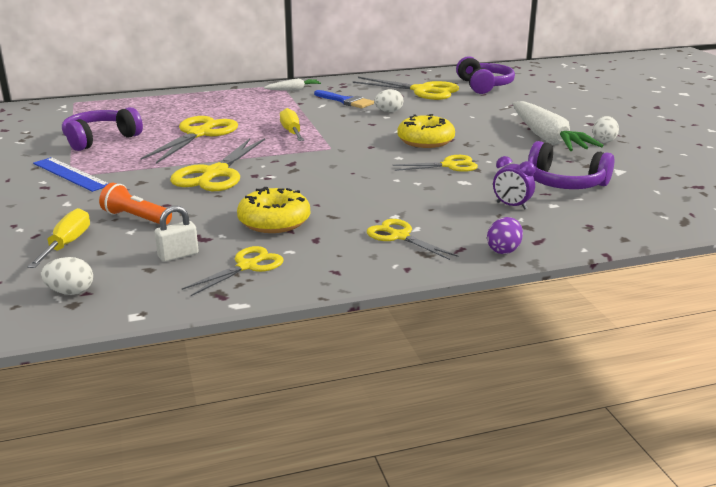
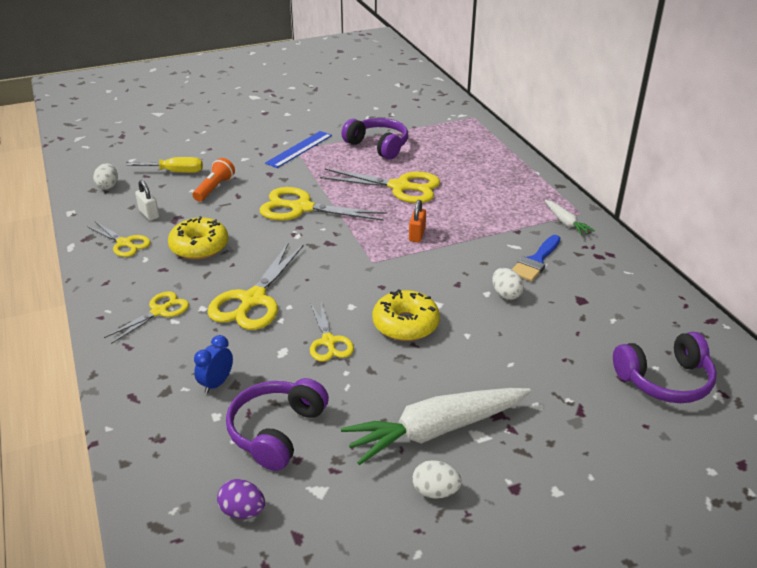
camera: 85 degrees right, 10 degrees up
yellow screwdriver [280,108,304,141] -> orange padlock [409,200,426,242]
yellow scissors [352,77,459,100] -> yellow scissors moved to [208,244,304,330]
purple egg [487,217,523,254] -> purple egg moved to [217,479,265,519]
purple clock [493,156,535,210] -> blue clock [194,335,233,394]

